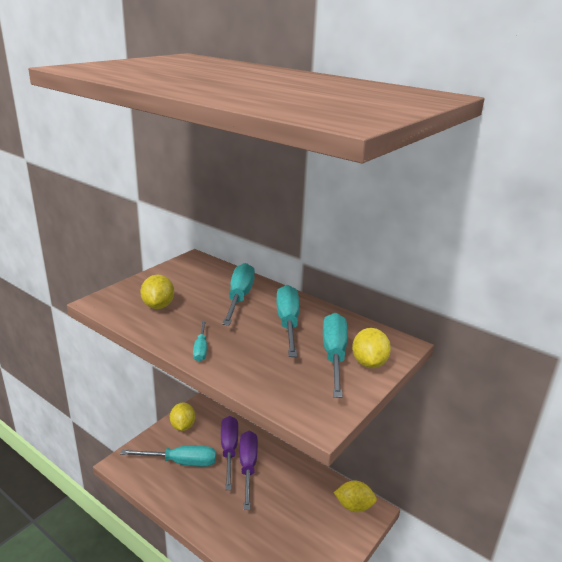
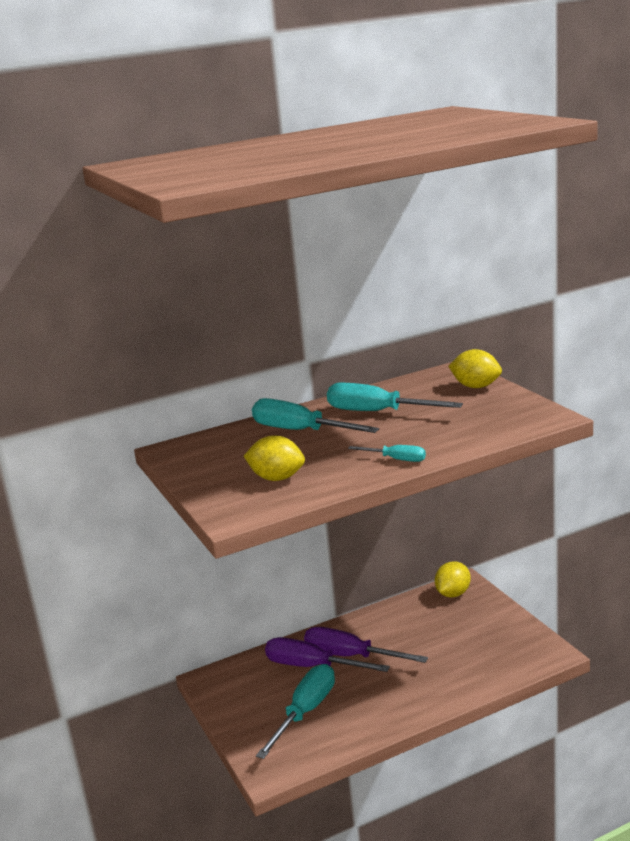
camera: 60 degrees left, 5 degrees down
yellow lemon [170,403,195,431] -> none
turquoise screwdriver [323,313,348,398] -> none

